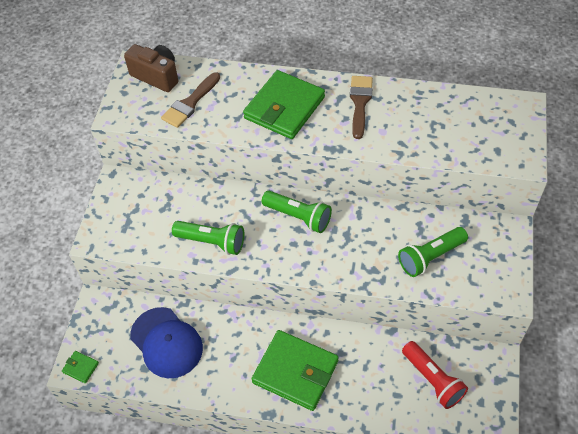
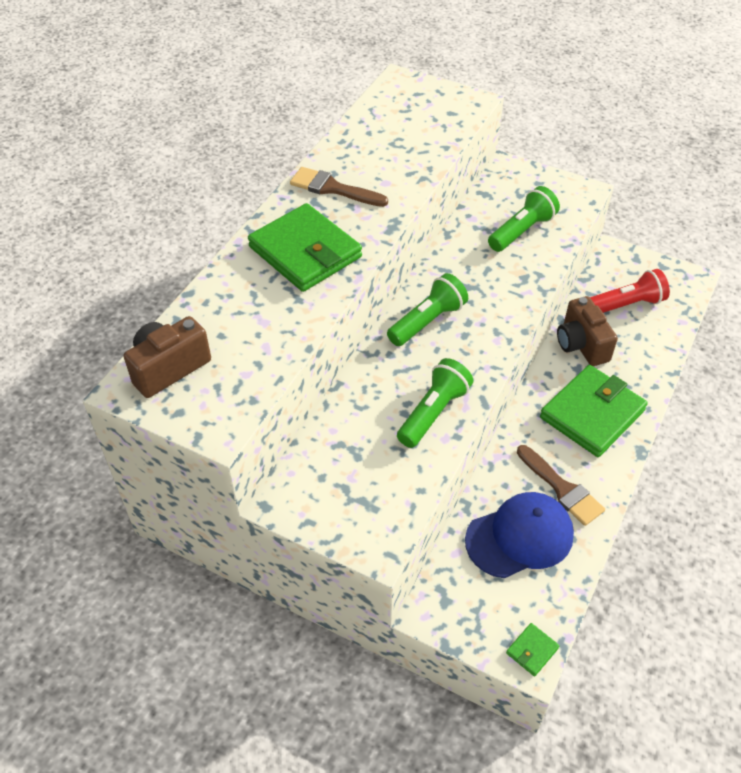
camera: 75 degrees left, 5 degrees down
brown brush [161,72,220,128] -> brown brush moved to [517,445,605,526]
green flashlight [398,227,468,277] -> green flashlight turned 120 degrees counterclockwise [488,186,560,252]
none -> brown camera [557,296,618,366]

